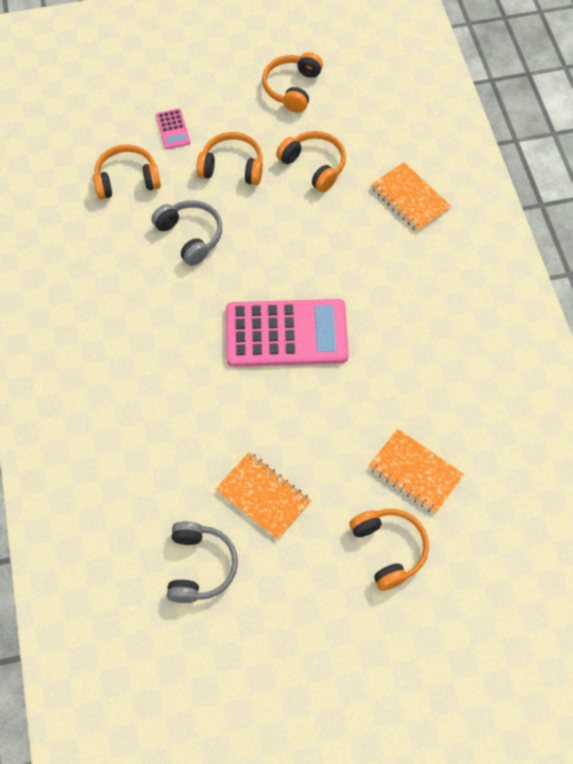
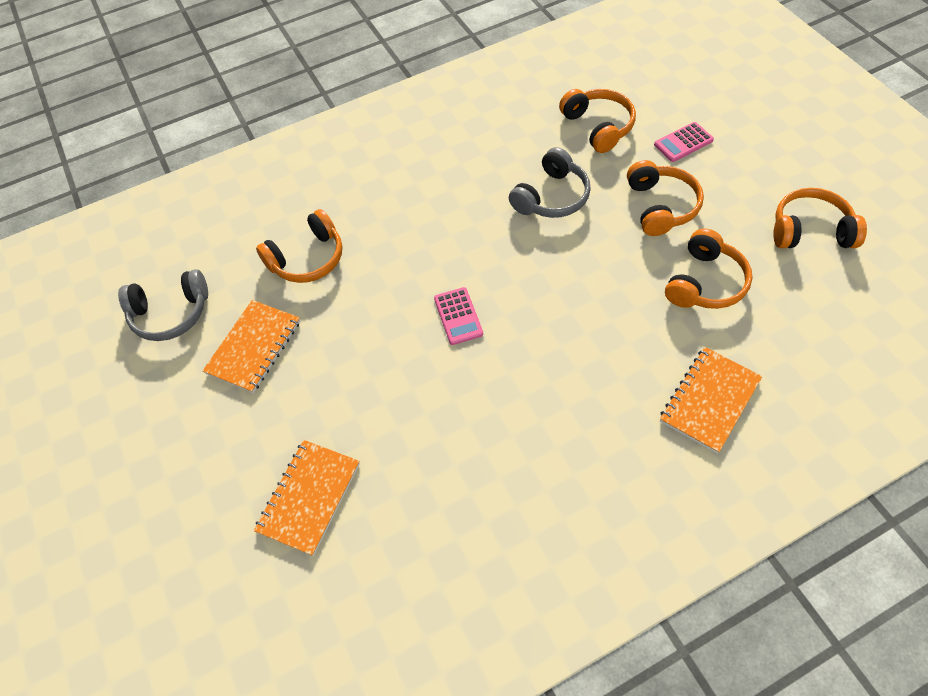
camera: 80 degrees right, 5 degrees down
pink calculator [226,299,349,367] -> pink calculator [434,287,483,345], size x0.42
orange headphones [349,509,429,591] -> orange headphones moved to [256,209,342,283]

